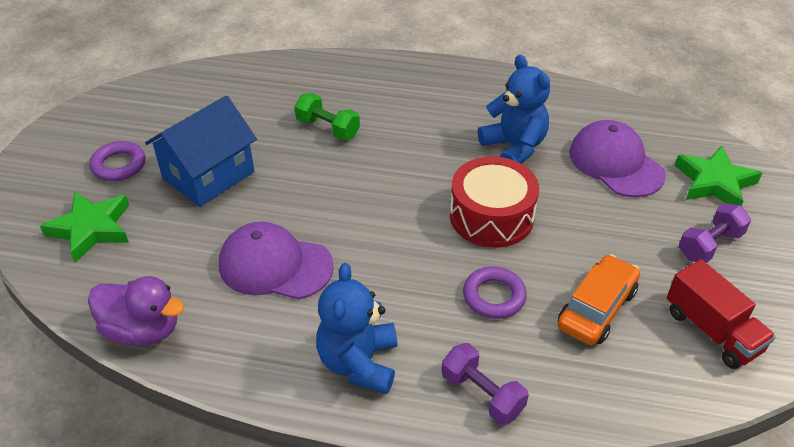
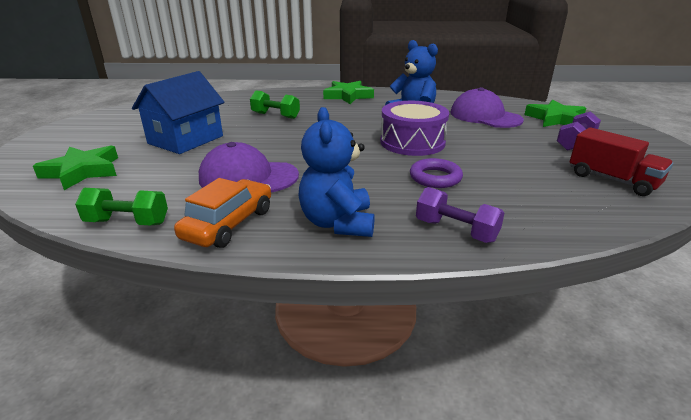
camera: 10 degrees left, 15 degrees down
purple duck [88,276,184,345] -> green dumbbell [75,188,168,225]
purple ring [90,141,145,181] -> none
red drum [450,156,539,248] -> purple drum [380,101,449,156]
orange car [558,254,640,345] -> orange car moved to [174,178,271,248]
none -> green star [323,81,374,104]

